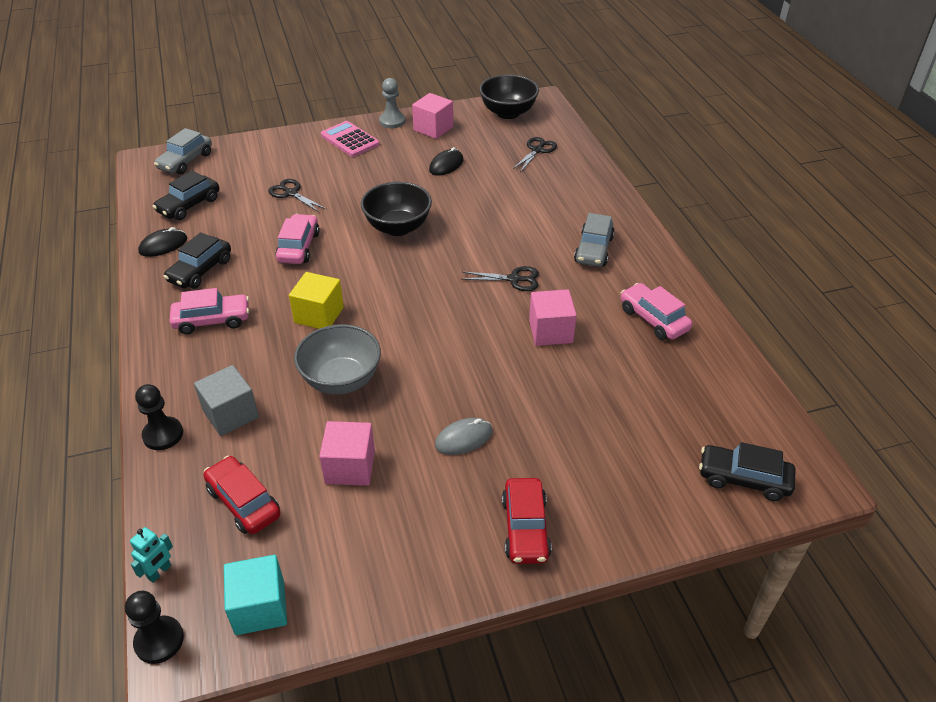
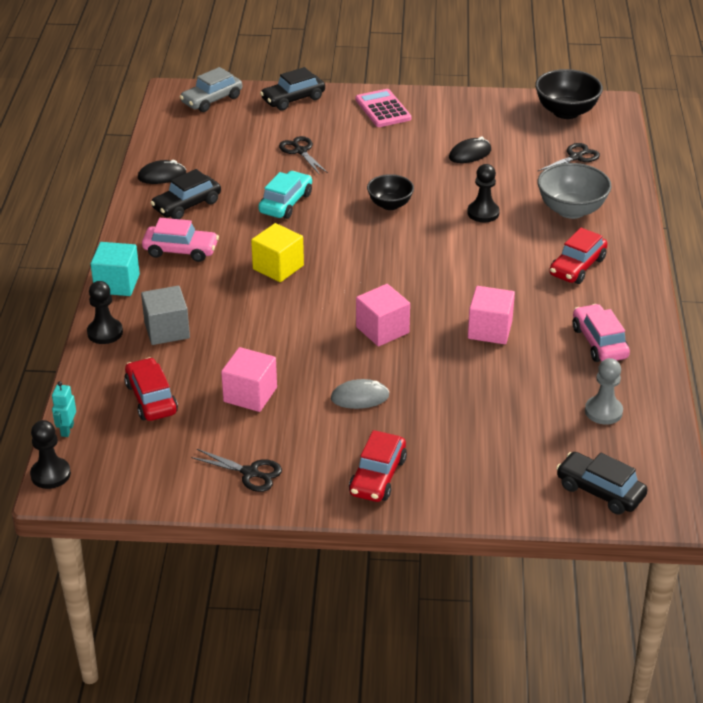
camera: 20 degrees right, 5 degrees down
turquoise robot [130,527,173,583] -> turquoise robot turned 135 degrees clockwise [52,381,76,437]
black car [153,170,219,220] -> black car moved to [260,67,325,111]
turquoise cube [224,555,287,635] -> turquoise cube moved to [90,242,140,296]
pink car [275,214,320,264] -> turquoise car [258,171,312,219]
grey bowl [294,324,381,395] -> grey bowl moved to [537,163,611,219]
black bowl [361,182,432,236] -> black bowl [367,174,414,210], size x0.65
grey pawn [379,78,405,128] -> grey pawn moved to [585,358,623,425]
pink cube [412,93,453,139] -> pink cube moved to [356,284,410,347]
black scissors [461,266,539,291] -> black scissors moved to [191,449,282,492]
grey car [574,213,615,267] -> red car [549,228,607,284]
none -> black pawn [467,164,500,222]

